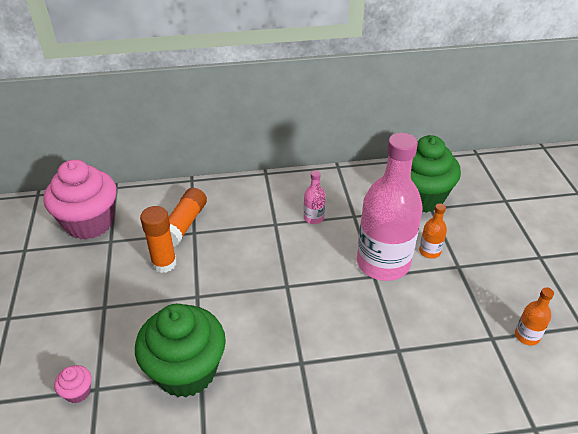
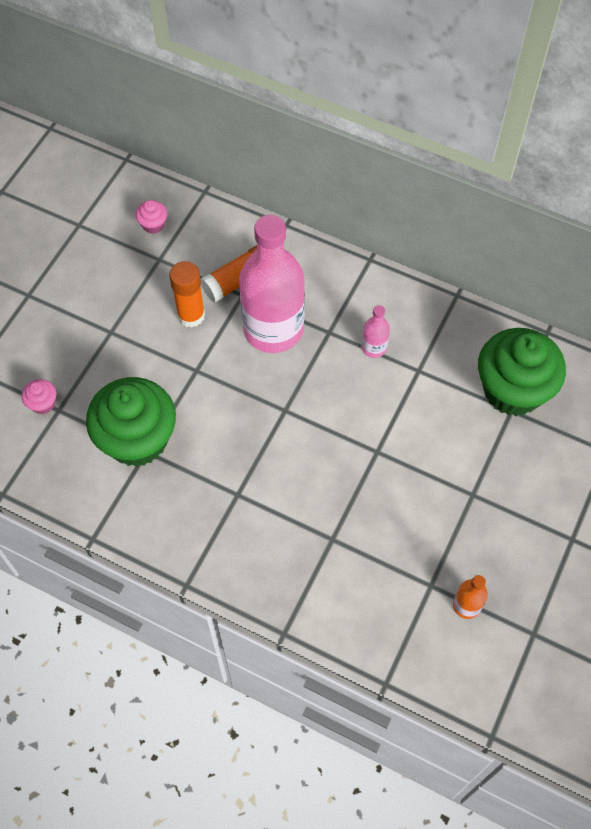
camera: 35 degrees right, 20 degrees up
pink cupcake [44,159,117,239] -> pink cupcake [136,200,167,234], size x0.40
pink bottle [357,133,423,281] -> pink bottle moved to [239,215,305,353]
orange bottle [419,203,447,259] -> none

